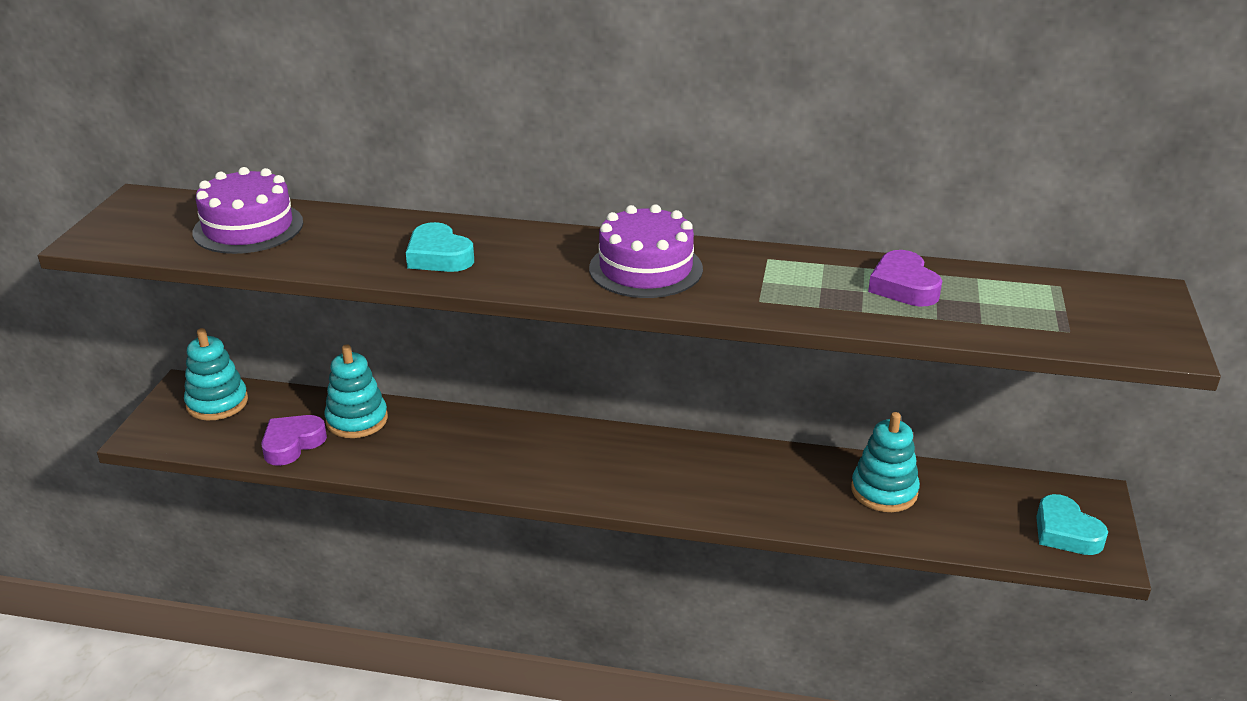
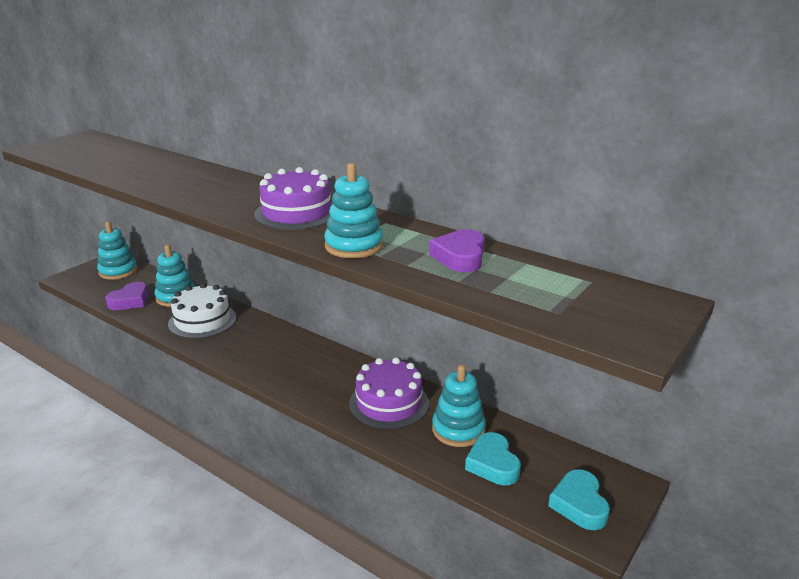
camera: 25 degrees right, 5 degrees down
purple cake [192,167,303,254] -> purple cake moved to [349,357,429,429]
purple heart [261,415,327,466] -> purple heart turned 150 degrees clockwise [105,282,149,310]
turquoise heart [406,222,474,272] -> turquoise heart moved to [465,432,521,485]
none -> white cake [168,283,236,339]
none -> turquoise stacking toy [324,163,383,258]

